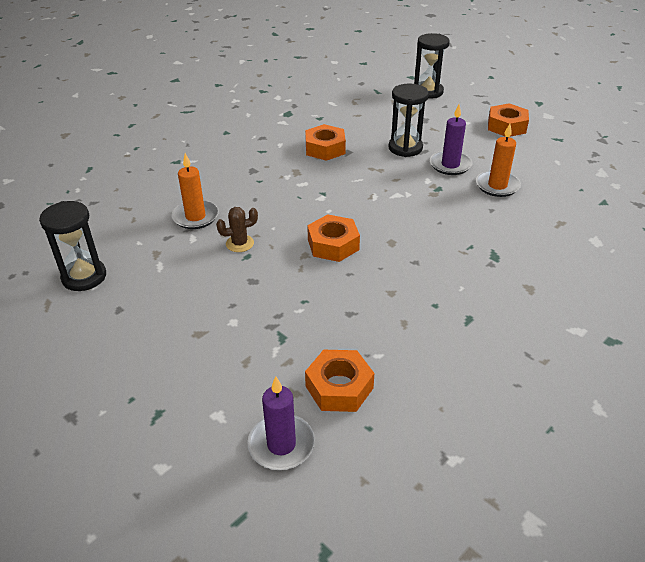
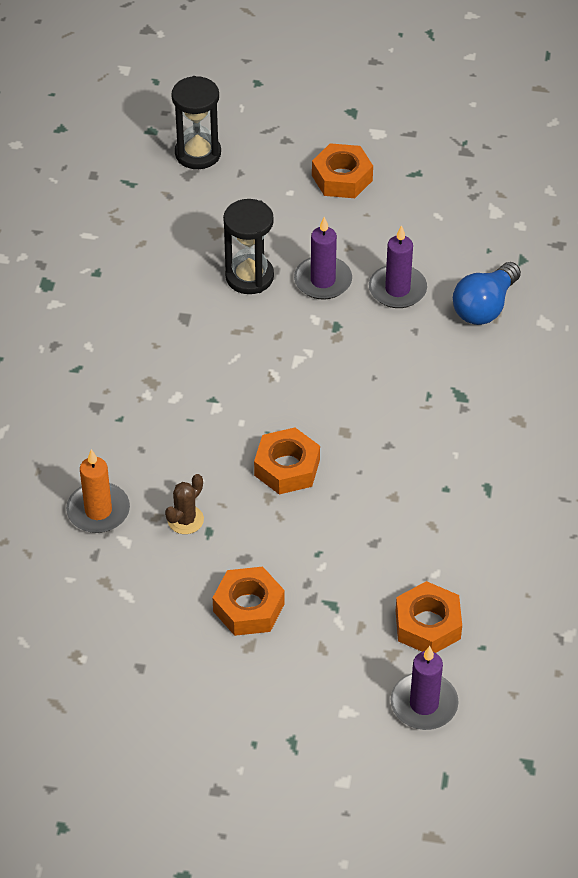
camera: 35 degrees left, 10 degrees up
black hourglass [39,201,106,291] -> none
orange nut [305,124,346,161] -> orange nut moved to [213,567,285,636]
orange candle [476,124,521,197] -> purple candle [369,225,427,308]
none -> blue light bulb [453,262,521,325]

